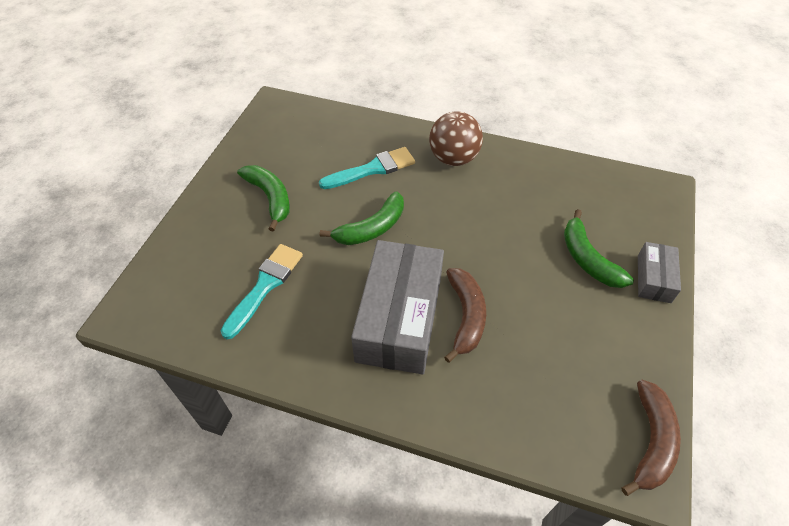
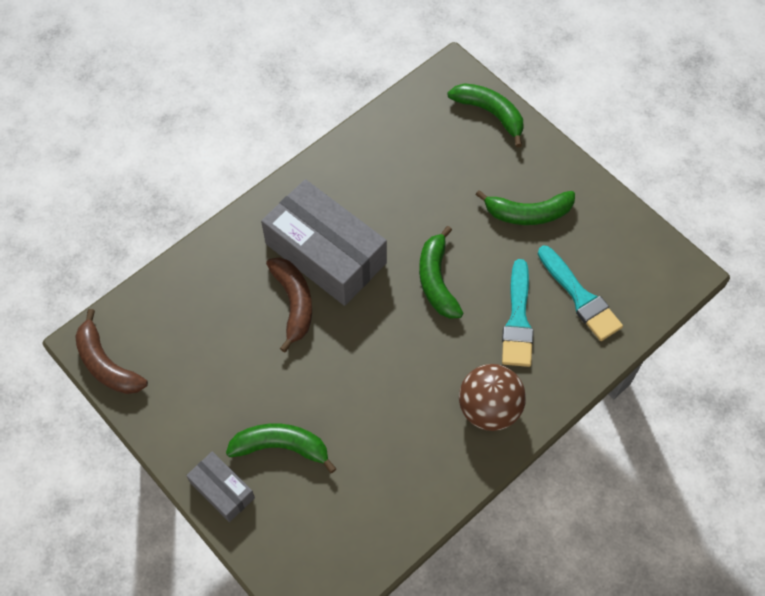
camera: 120 degrees right, 10 degrees up
turquoise brush [221,244,303,339] -> turquoise brush moved to [538,246,623,341]
brown banana [444,268,486,363] -> brown banana turned 135 degrees counterclockwise [266,257,312,352]
none -> green banana [447,83,524,147]

